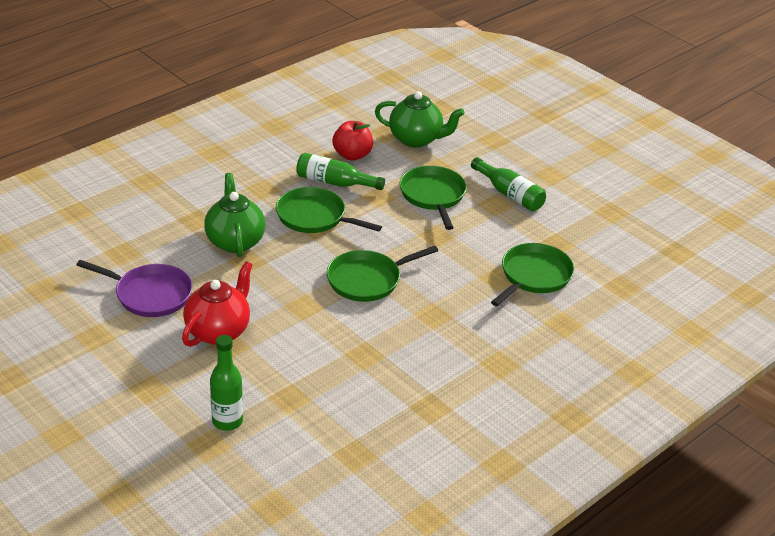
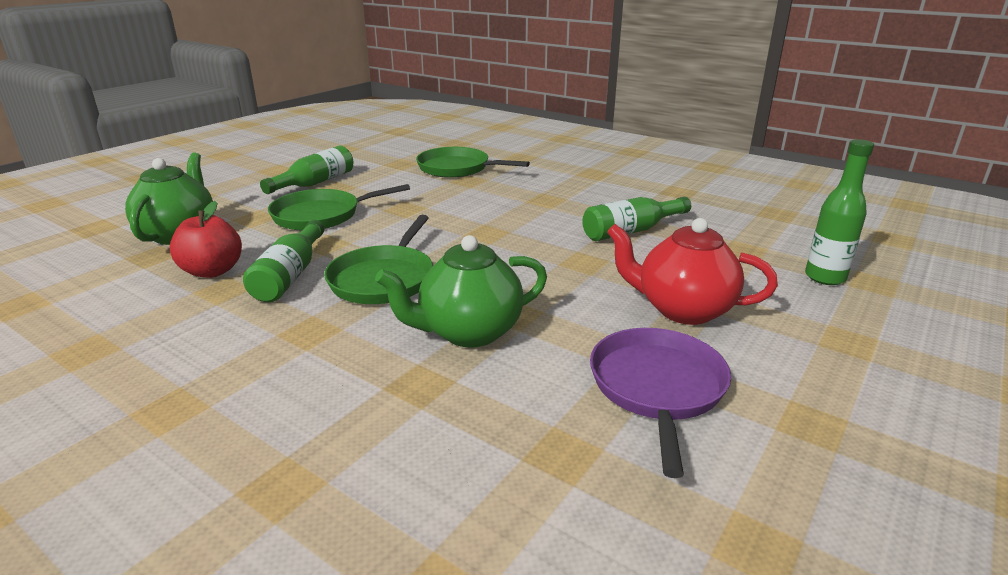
camera: 100 degrees left, 10 degrees down
green pan [327,246,438,302] -> none
none -> green bottle [582,197,691,241]

